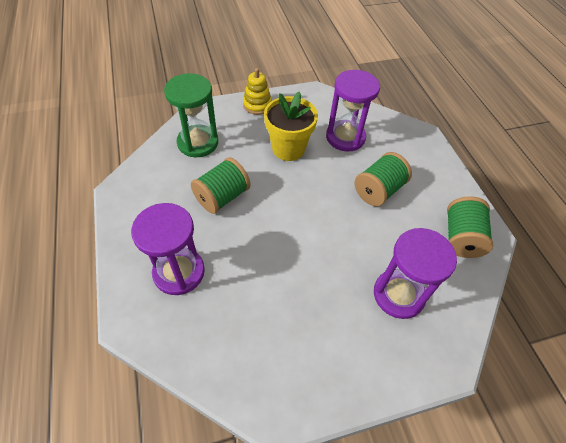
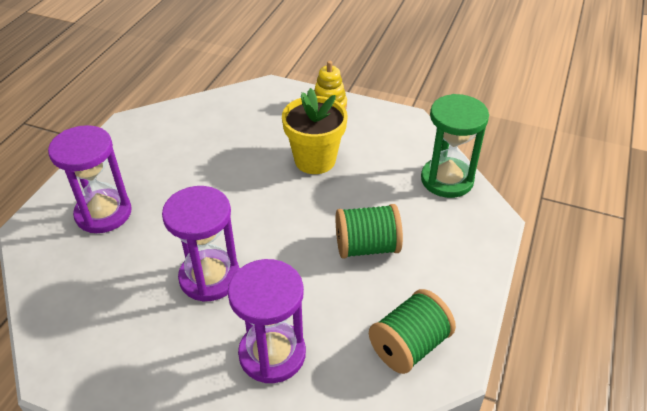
camera: 40 degrees right, 10 degrees down
green hourglass [164,73,218,157] -> green hourglass moved to [421,94,489,198]
green spool [191,157,251,214] -> none
purple hourglass [326,70,380,152] -> purple hourglass moved to [162,186,240,302]

